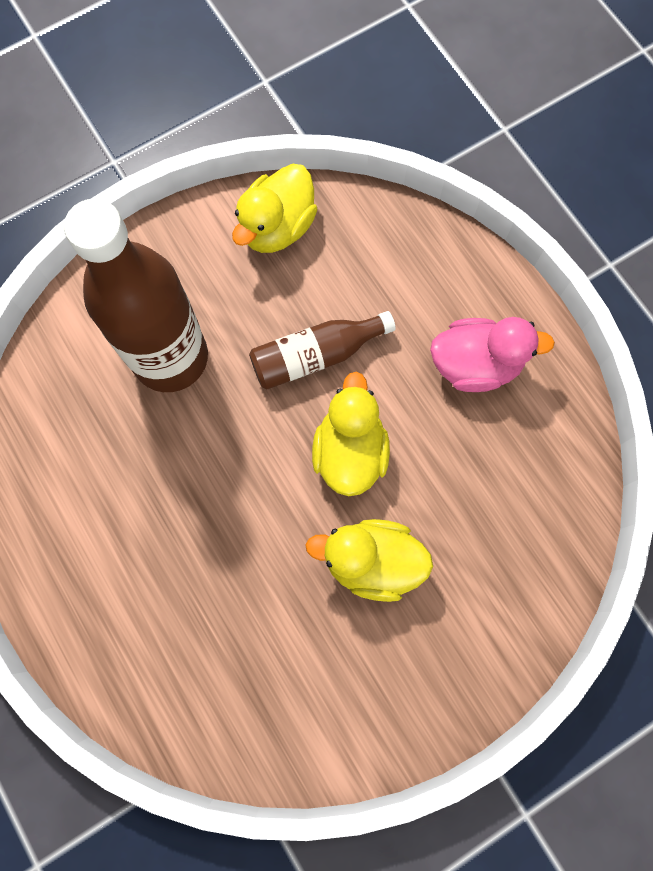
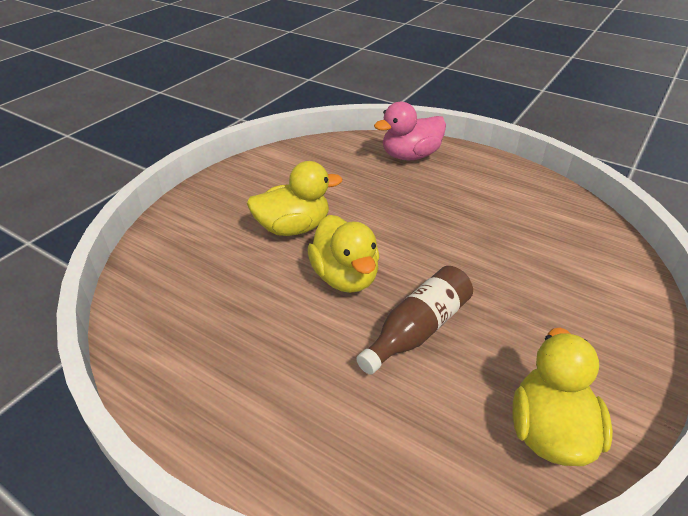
camera: 155 degrees right, 35 degrees down
brown bottle [64,199,208,392] -> none
pink duck [430,317,555,392] -> pink duck moved to [374,101,446,160]

